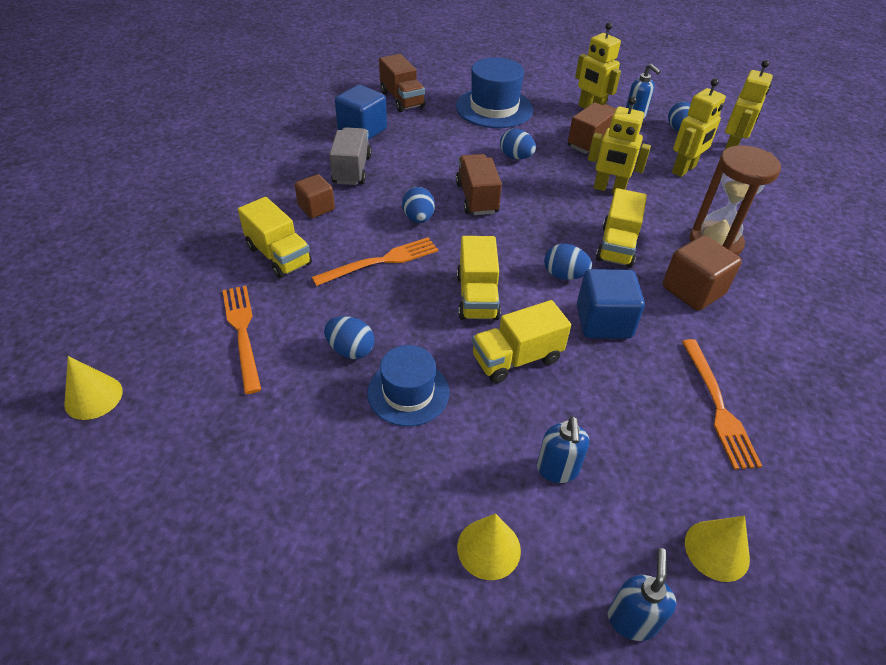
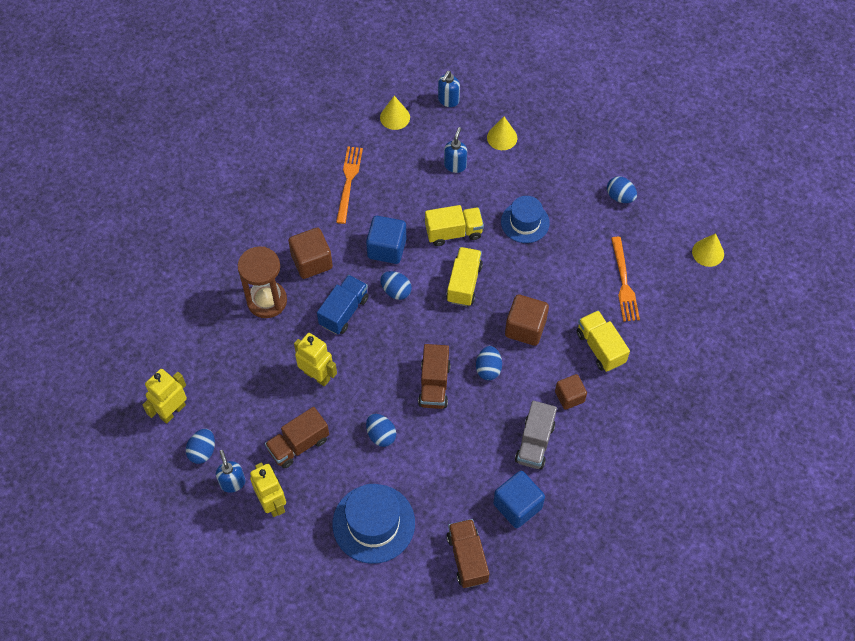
camera: 165 degrees left, 15 degrees up
orange fork [312,237,438,286] -> brown cube [505,294,549,346]
blue egg [324,316,375,359] -> blue egg moved to [607,176,637,203]
yellow truck [596,188,647,268] -> blue truck [317,275,368,334]
yellow robot [672,78,726,177] -> none

